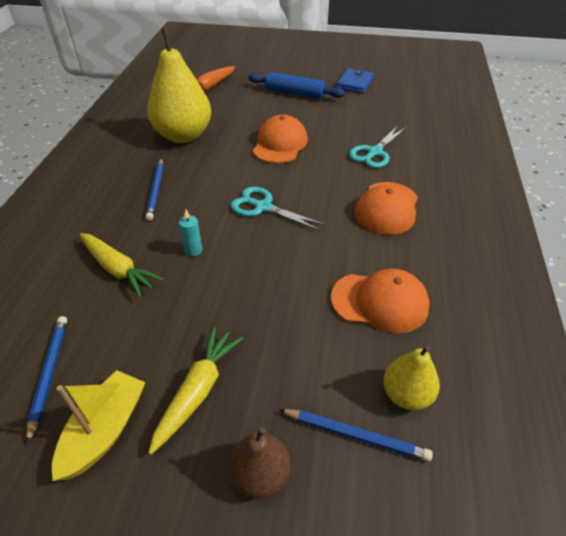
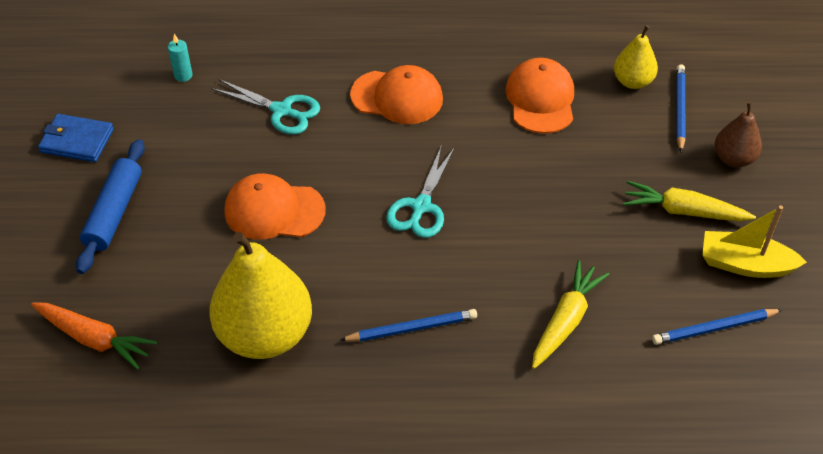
camera: 100 degrees left, 5 degrees up
turquoise candle [179,210,202,256] -> turquoise candle moved to [168,34,193,82]

